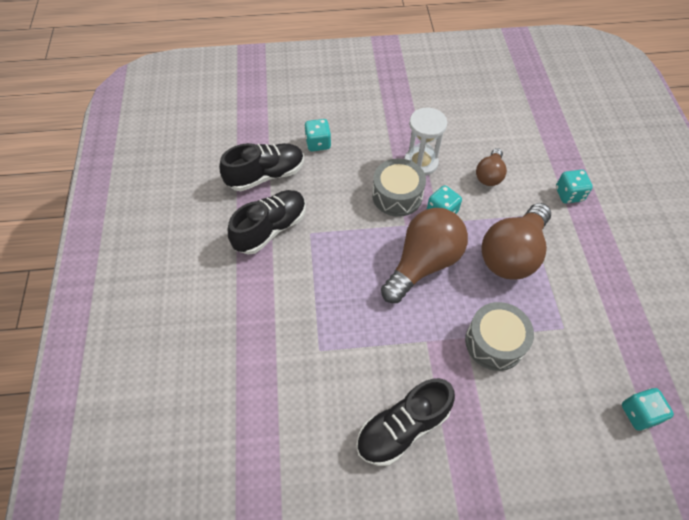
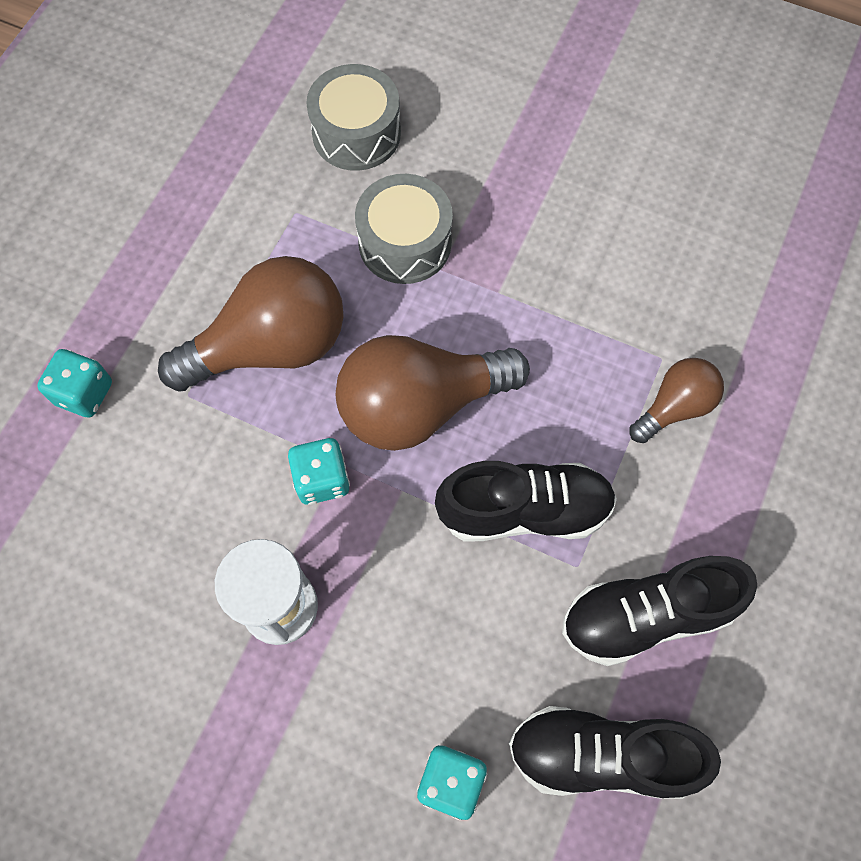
camera: 150 degrees left, 10 degrees up
black shoe [356,378,455,466] -> black shoe moved to [435,461,617,542]
grey drum [372,158,426,217] -> grey drum moved to [306,64,401,171]
brown light bulb [476,148,507,186] -> brown light bulb moved to [629,358,724,443]
turquoise dice [622,388,674,431] -> none

